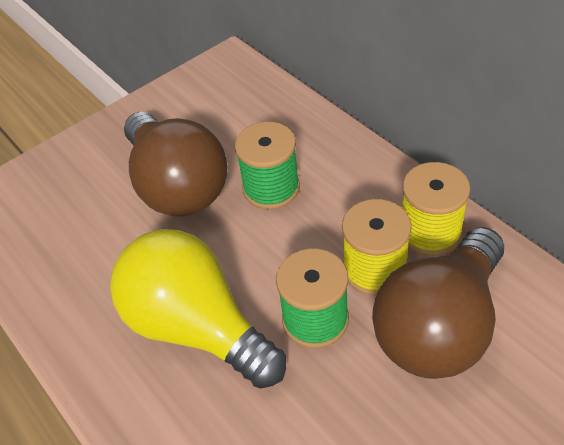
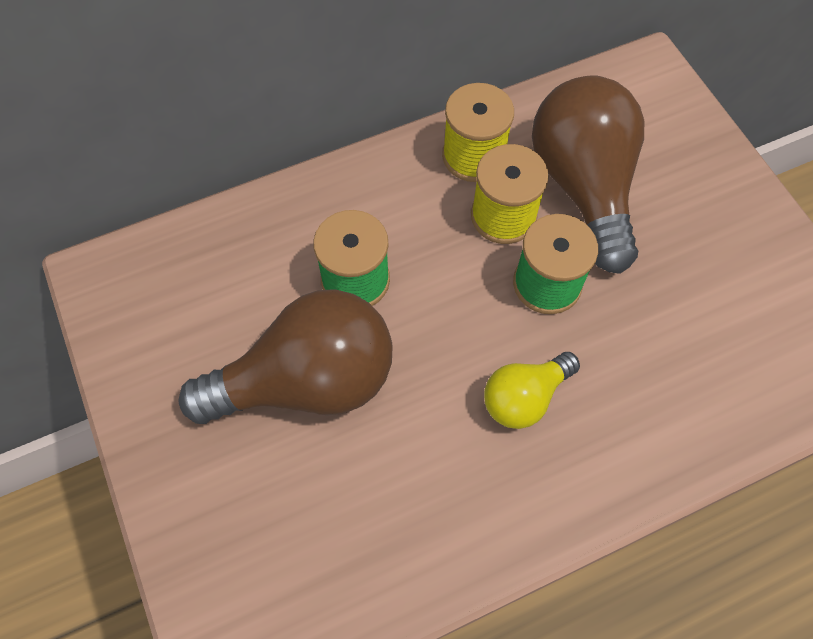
camera: 80 degrees left, 15 degrees up
yellow light bulb [110,229,286,389] -> yellow light bulb [484,352,580,429], size x0.53
brown light bulb [372,227,504,379] -> brown light bulb turned 150 degrees counterclockwise [532,75,644,274]

